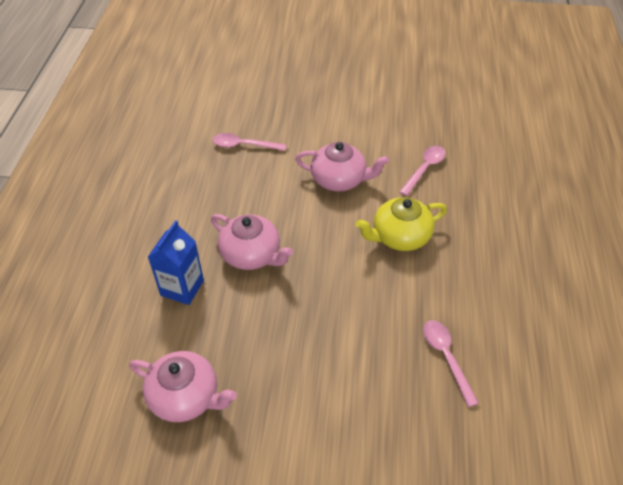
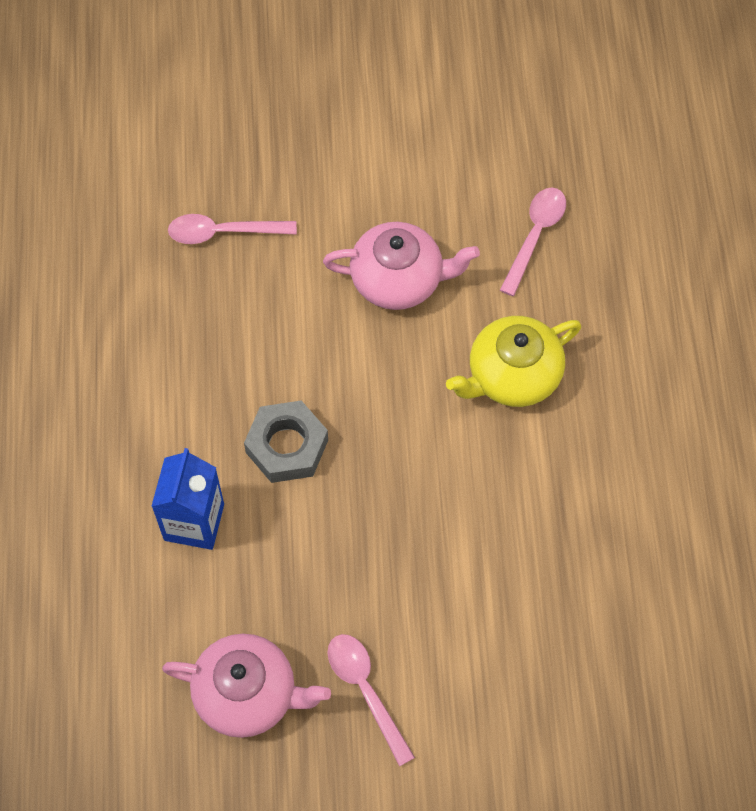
camera: 10 degrees left, 15 degrees up
pink teapot [211,214,293,270] -> grey nut [244,400,328,483]
pink spoon [423,320,479,407] -> pink spoon moved to [328,634,415,767]

